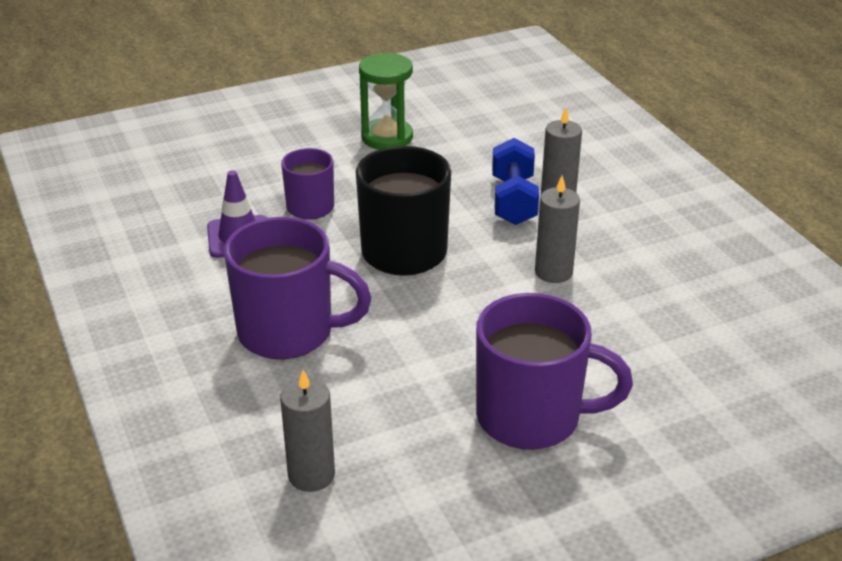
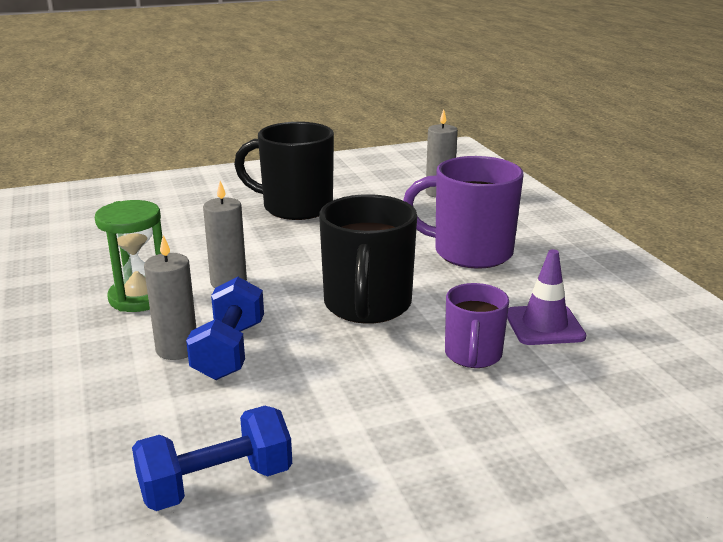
camera: 175 degrees left, 10 degrees down
green hourglass [359,53,413,150] -> green hourglass moved to [95,200,162,312]
purple mug [476,293,633,450] -> black mug [234,122,334,220]
none -> blue dumbbell [132,406,292,511]

